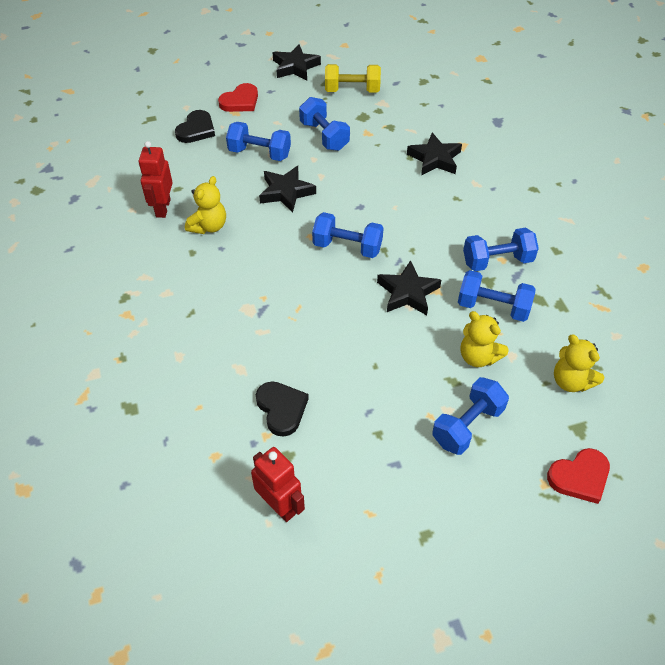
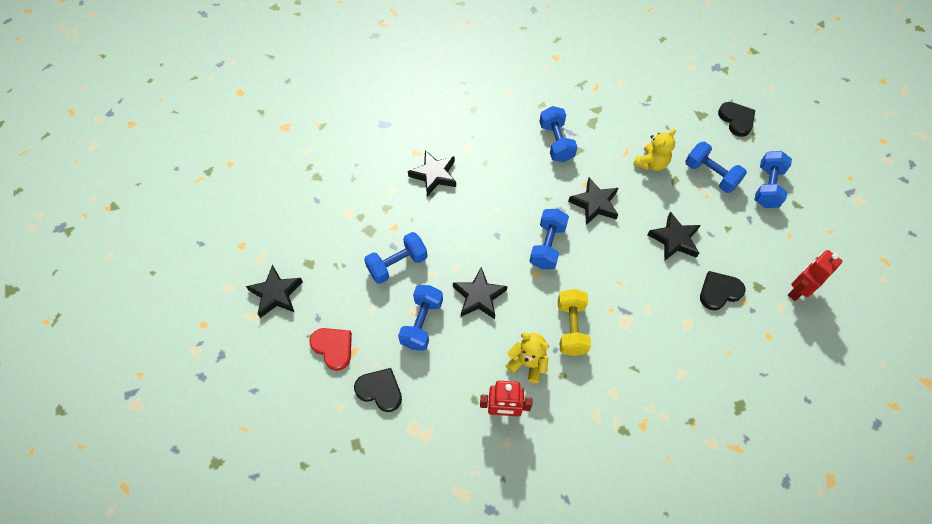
camera: 90 degrees left, 10 degrees up
yellow dumbbell [325,64,381,93] -> yellow dumbbell moved to [558,289,591,356]
blue dumbbell [458,270,536,322] -> blue dumbbell moved to [754,151,792,208]
red heart [547,448,610,504] -> black heart [718,102,755,137]
yellow teddy bear [554,334,604,392] -> none
none -> black star [647,211,701,261]

